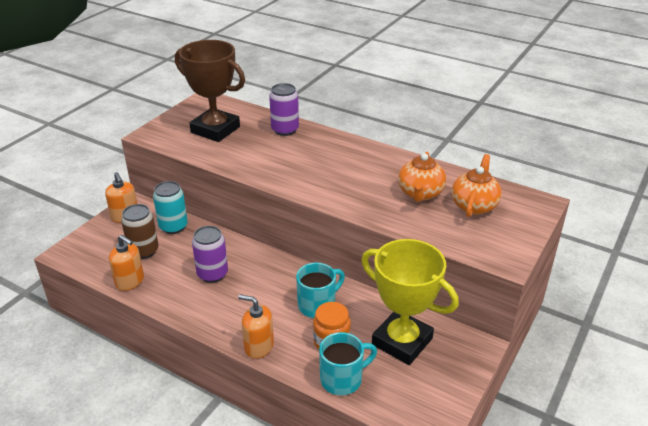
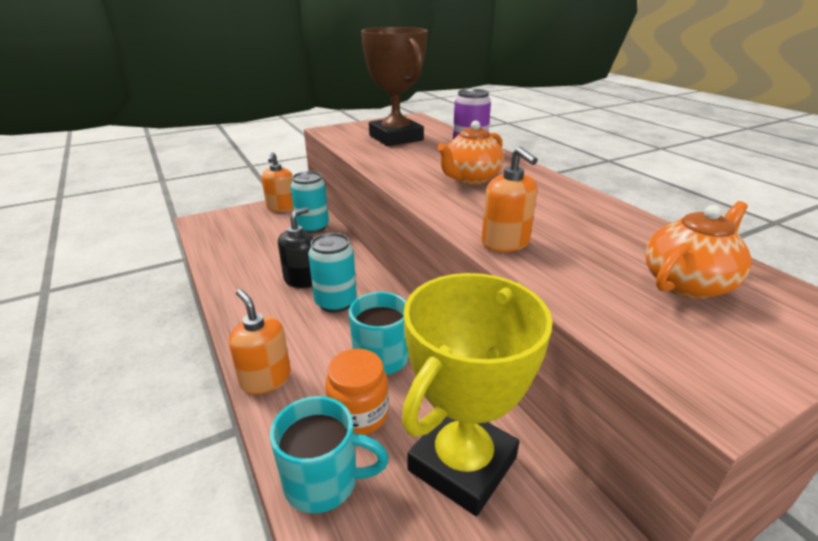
camera: 30 degrees right, 5 degrees down
orange soap dispenser [109,235,144,291] -> orange soap dispenser moved to [481,147,538,252]
brown can [121,204,159,259] -> none
purple can [192,226,228,283] -> black soap dispenser [278,207,313,289]
yellow trophy [361,239,459,365] -> yellow trophy turned 60 degrees clockwise [402,273,553,516]
orange teapot [398,152,446,202] -> orange teapot moved to [438,120,504,185]
none -> turquoise can [308,233,357,313]

